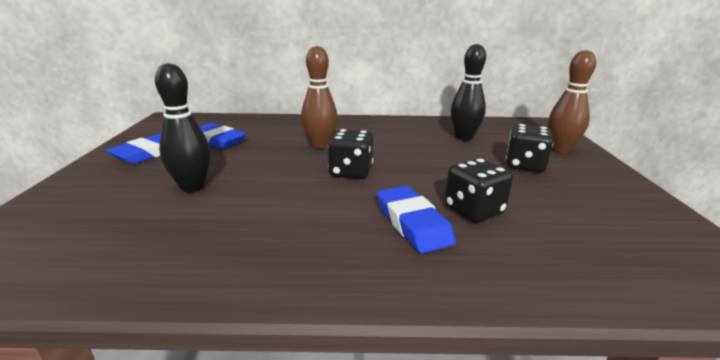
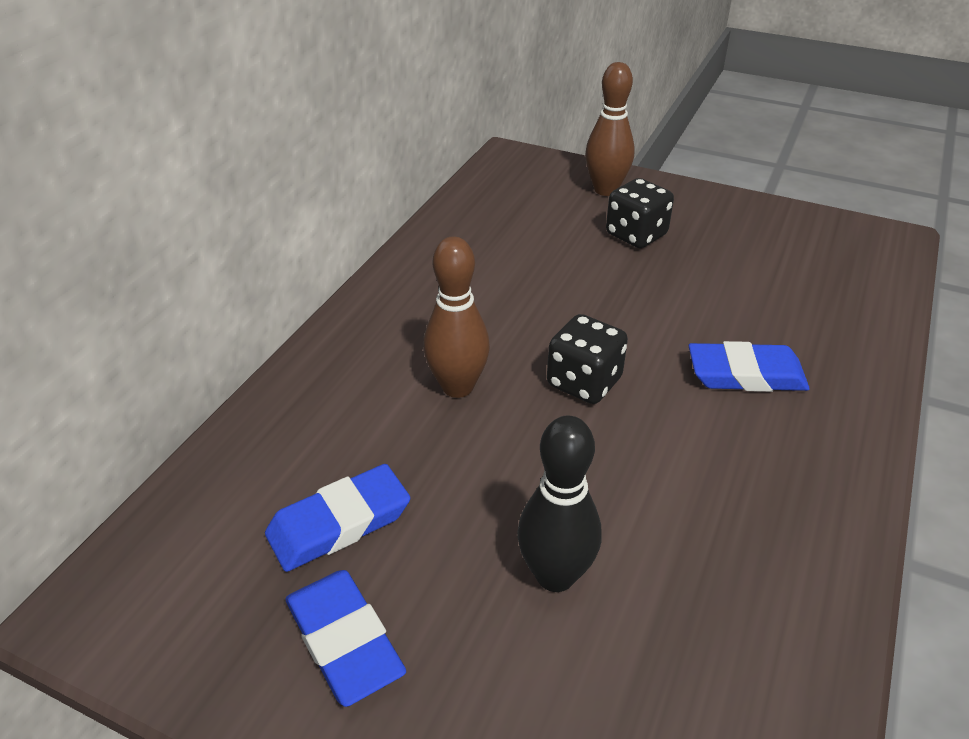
camera: 65 degrees left, 15 degrees up
black dice [445,158,513,223] -> none
black bowling pin [451,44,486,141] -> none

